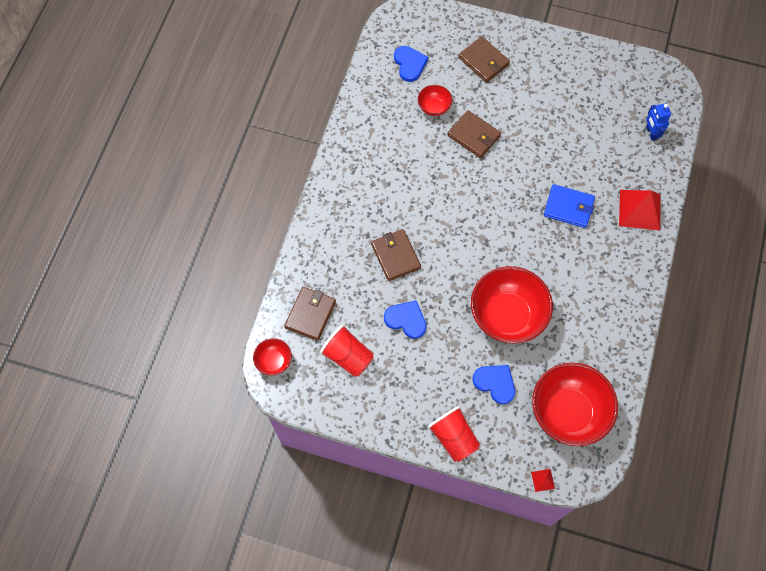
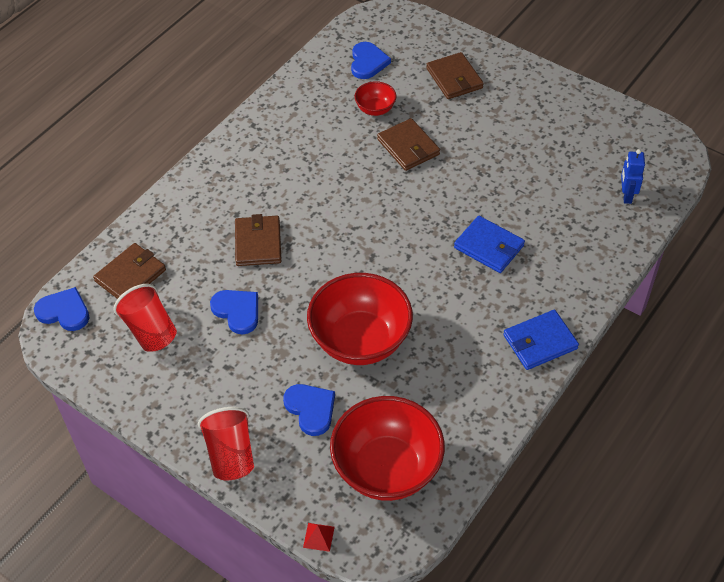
camera: 20 degrees right, 15 degrees down
red bowl [253,338,292,376] -> blue heart [34,287,89,331]
red pyramid [619,190,661,230] -> none
none -> blue wallet [503,310,579,370]

